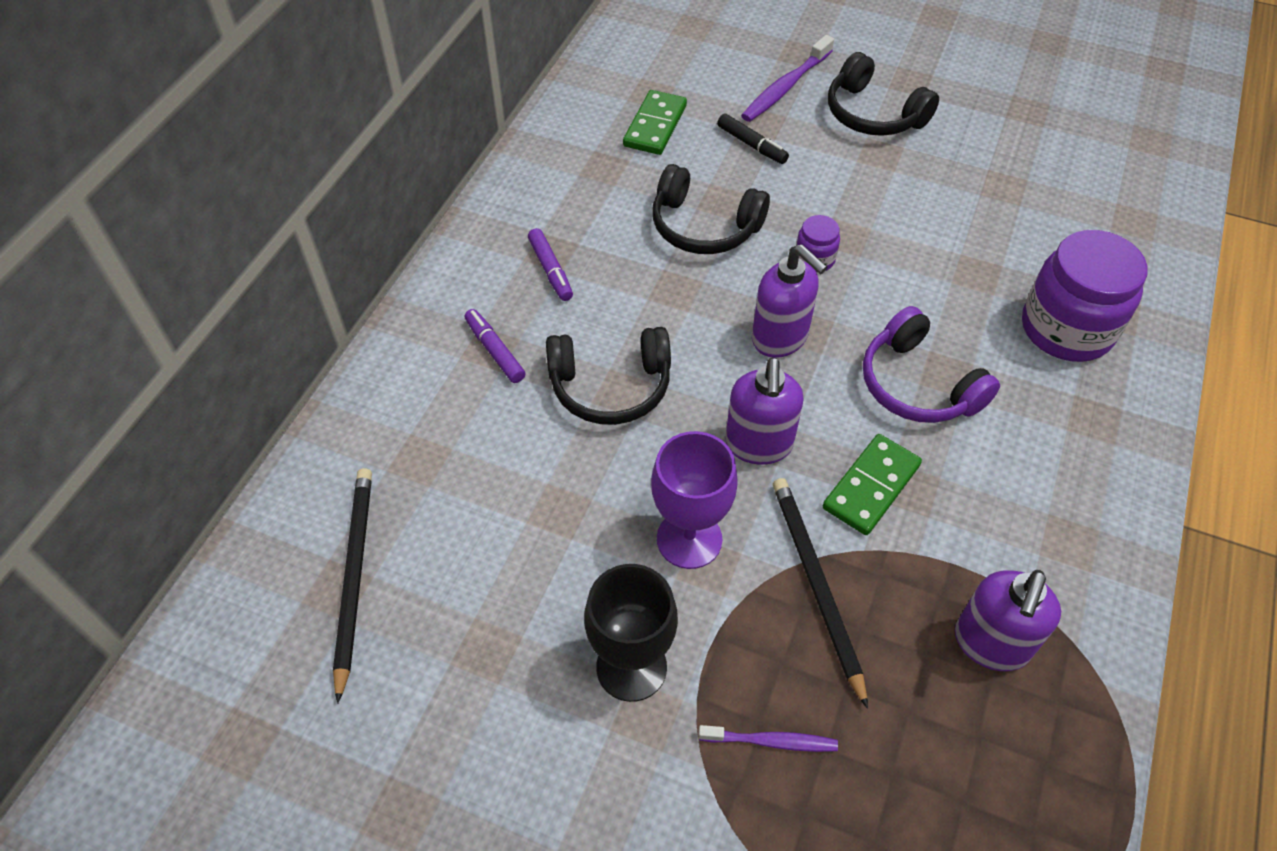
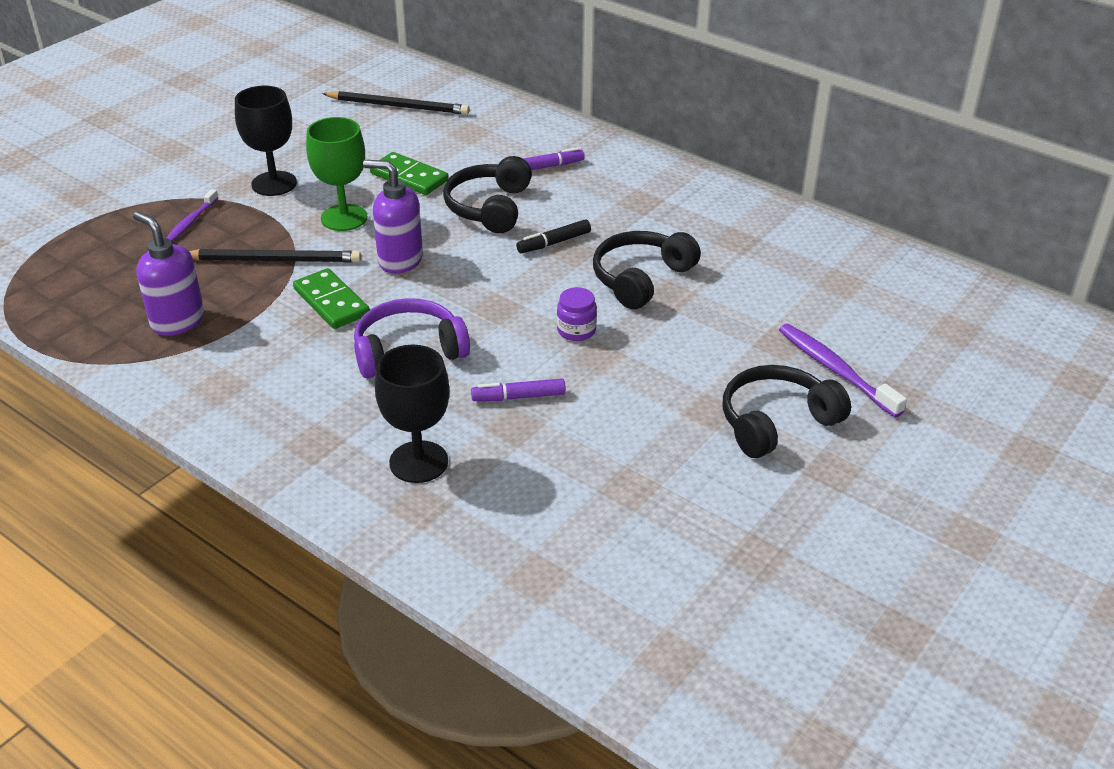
camera: 105 degrees right, 15 degrees down
purple marker [528,228,573,301] -> purple marker moved to [471,378,566,401]
green domino [623,90,687,155] -> green domino moved to [370,152,449,195]
purple goblet [651,431,738,569] -> green goblet [306,117,367,231]
black marker [717,114,789,164] -> black marker moved to [516,219,591,253]
purple soap dispenser [752,244,827,358] -> none
purple jar [1022,230,1147,362] -> black goblet [375,345,449,483]

